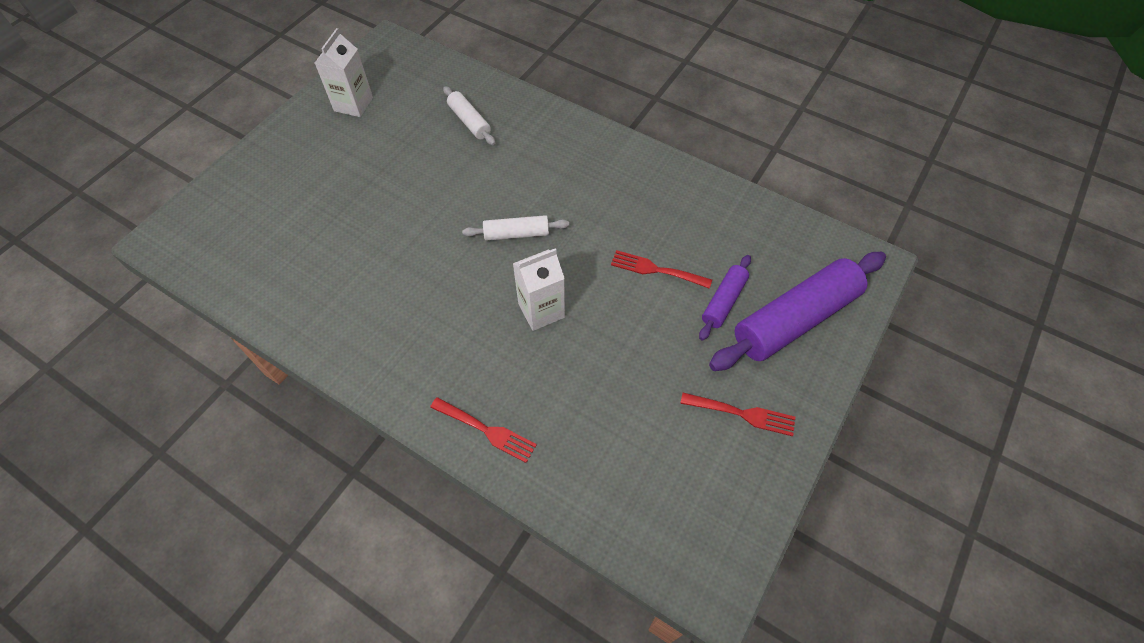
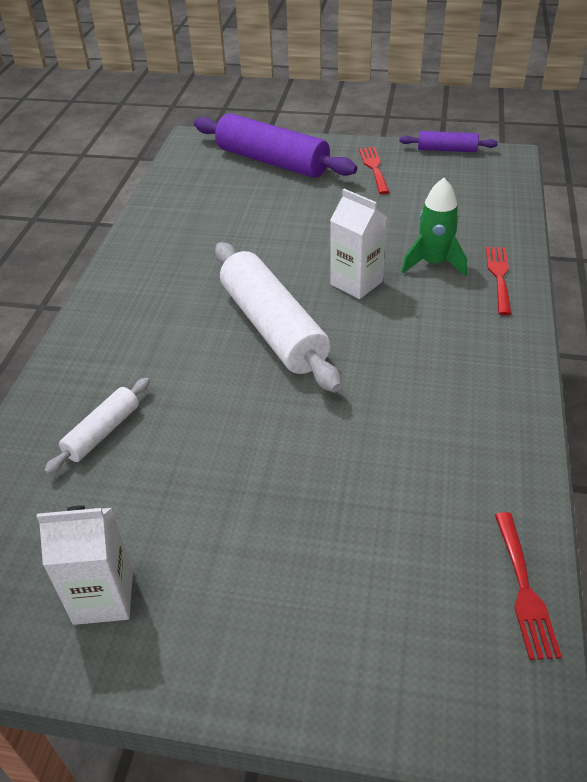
camera: 110 degrees left, 15 degrees down
white rolling pin [462,215,569,241] -> white rolling pin [215,242,342,393], size x1.98
red fork [611,250,712,289] -> red fork moved to [495,512,562,660]
purple rolling pin [699,255,751,340] -> purple rolling pin moved to [399,131,498,152]
none -> green rocket [401,178,467,277]

